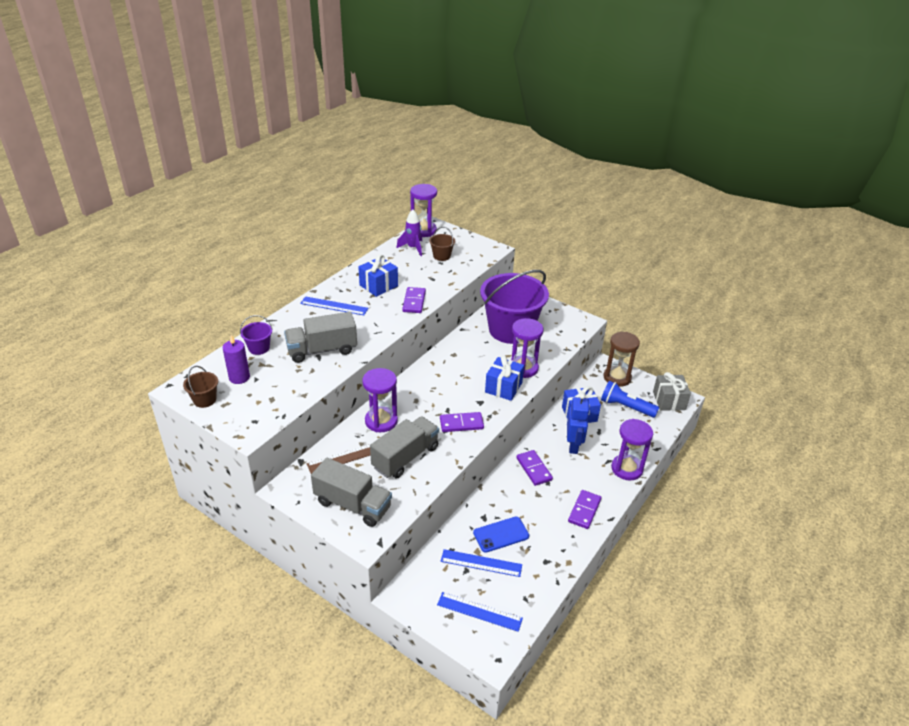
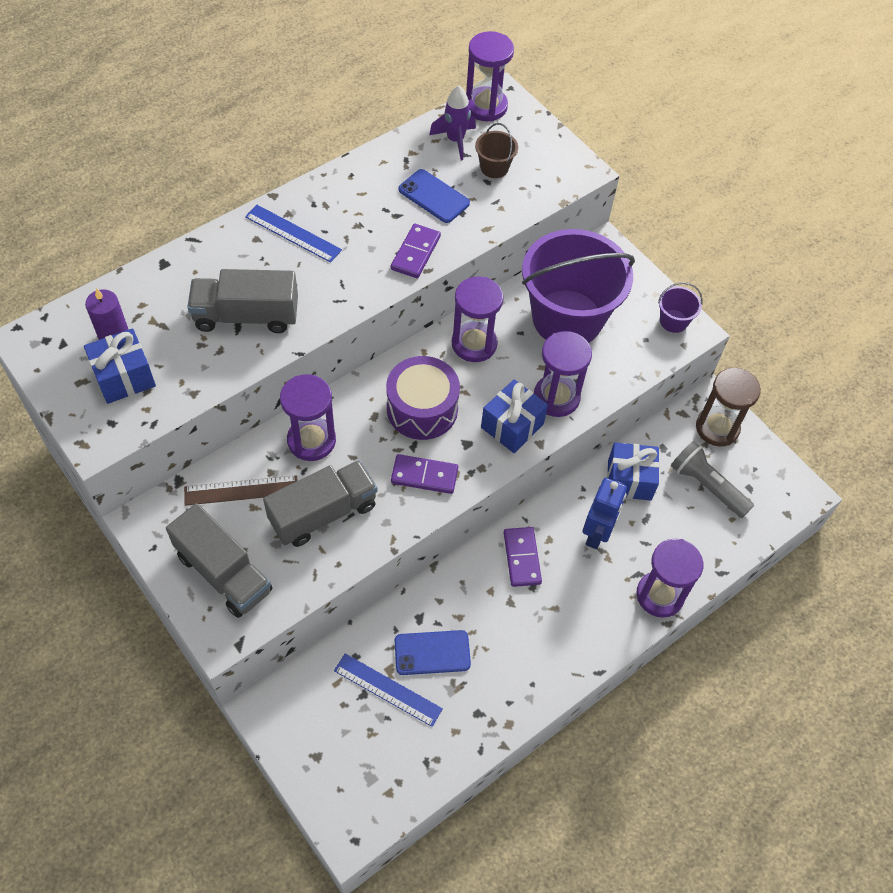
camera: 15 degrees right, 20 degrees up
brown bucket [183,366,218,408] -> none
purple bucket [240,315,273,355] -> purple bucket moved to [658,282,703,333]
blue gift [358,254,398,297] -> blue gift moved to [84,328,156,404]
blue ruler [437,592,523,632] -> none
purple domino [568,490,601,529] -> none
blue flashlight [601,381,659,418] -> grey flashlight [671,441,754,518]
grey gift [653,372,691,411] -> none
none -> purple drum [386,356,460,440]
none -> blue phone [398,169,470,223]
none -> purple hourglass [452,277,504,362]

